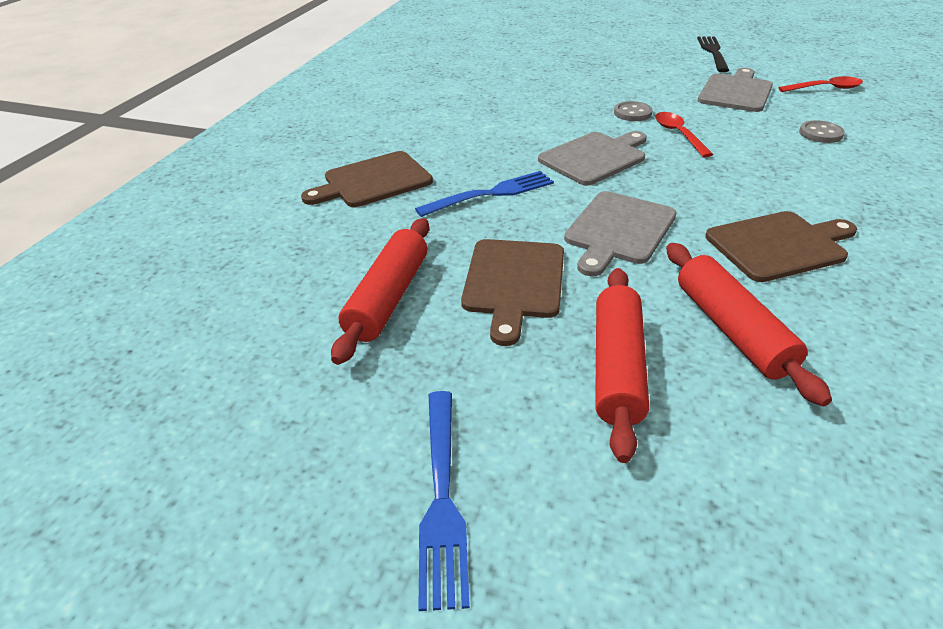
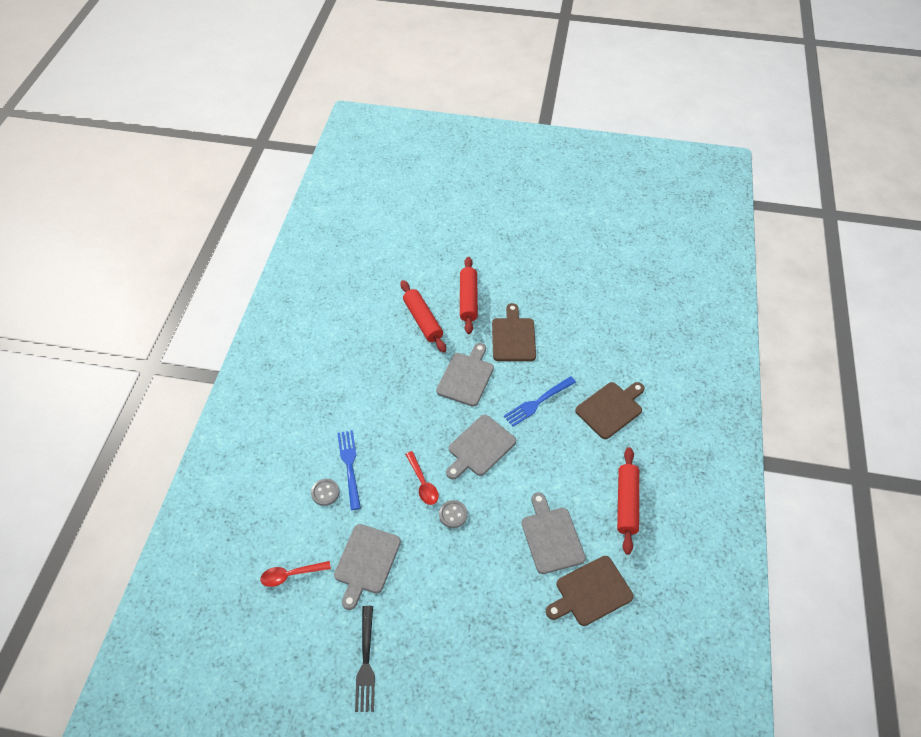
camera: 170 degrees right, 15 degrees up
red rolling pin [331,218,429,365] -> red rolling pin moved to [617,447,639,555]
blue fork [418,391,470,611] -> blue fork moved to [337,430,361,510]
brown cutting board [705,211,857,282] -> brown cutting board moved to [546,556,634,626]
none -> grey cutting board [521,492,586,574]

